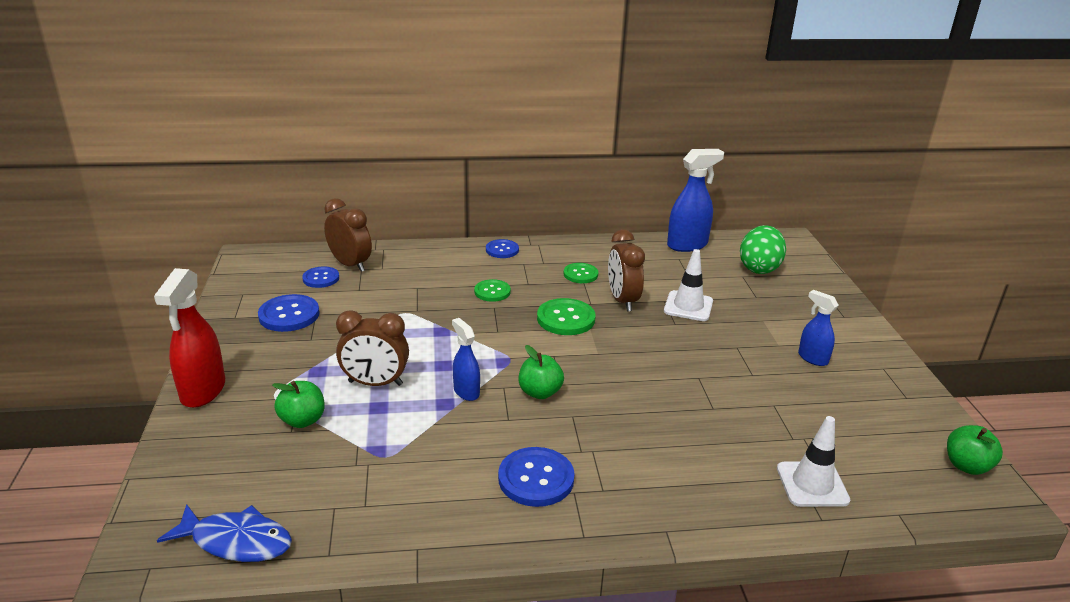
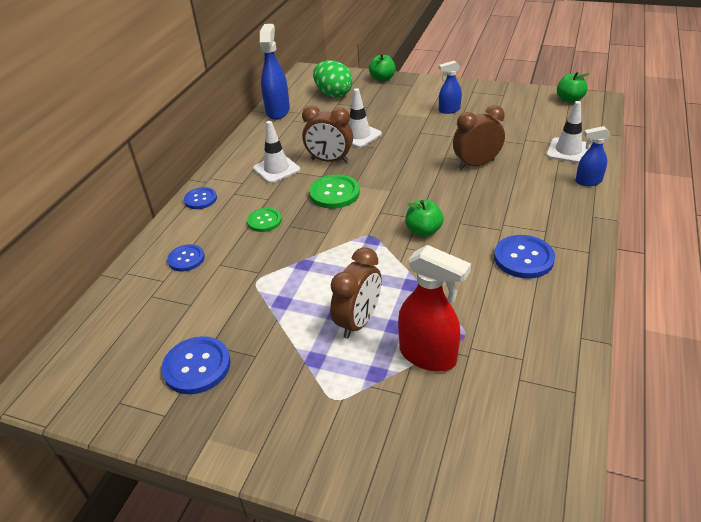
camera: 60 degrees left, 10 degrees up
red spray bottle [154,268,225,408] -> red spray bottle moved to [398,245,471,371]
blue fish [157,504,292,562] -> none
green apple [272,381,325,428] -> green apple moved to [369,53,396,82]
blue button [302,266,339,288] -> blue button moved to [167,244,205,272]
brown clock [324,198,372,272] -> brown clock moved to [453,105,505,169]
blue spray bottle [452,318,480,401] -> blue spray bottle moved to [575,126,611,186]
green button [564,263,598,283] -> white traffic cone [253,121,300,183]

